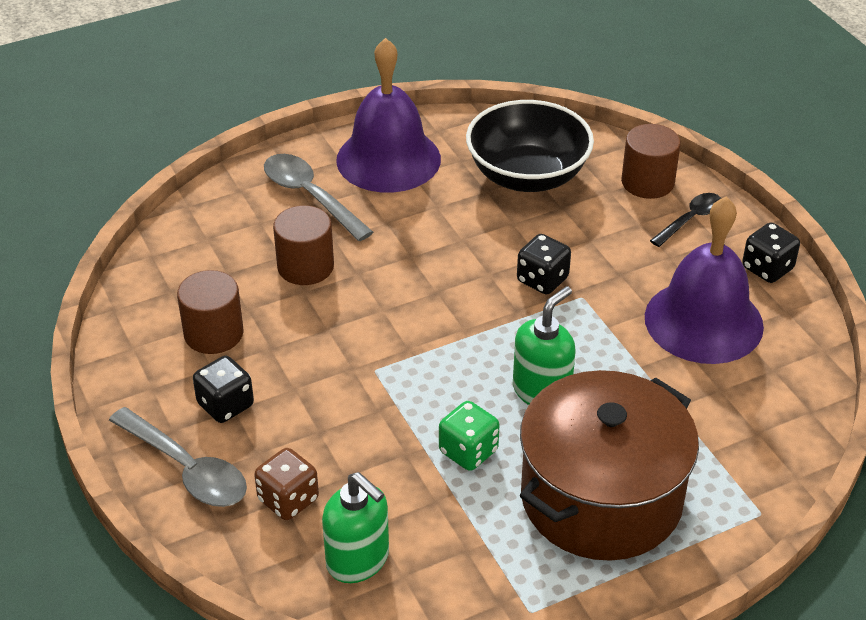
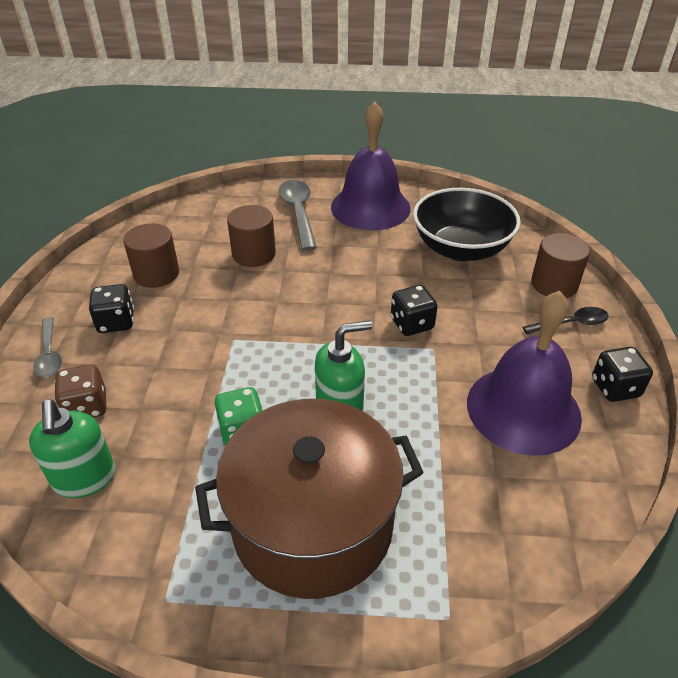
camera: 30 degrees right, 0 degrees up
grey spoon [109,407,247,507] -> grey spoon [33,317,62,378], size x0.63

